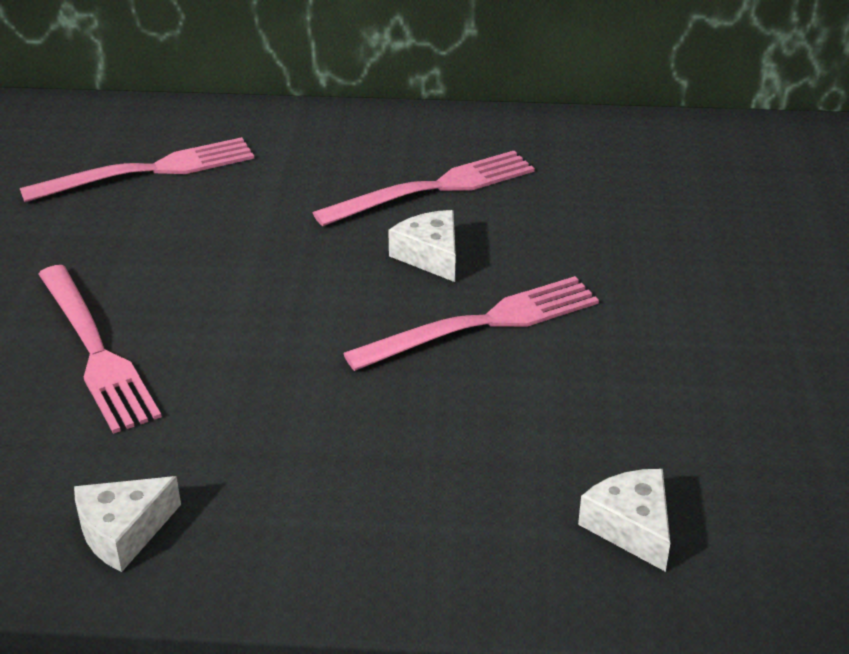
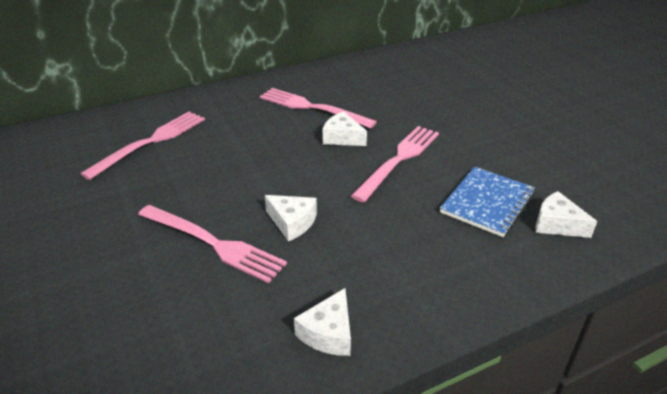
camera: 30 degrees left, 0 degrees up
pink fork [313,151,535,226] -> pink fork turned 90 degrees counterclockwise [260,88,377,129]
none -> white cheese [265,195,317,241]
none -> blue notebook [440,167,535,237]

